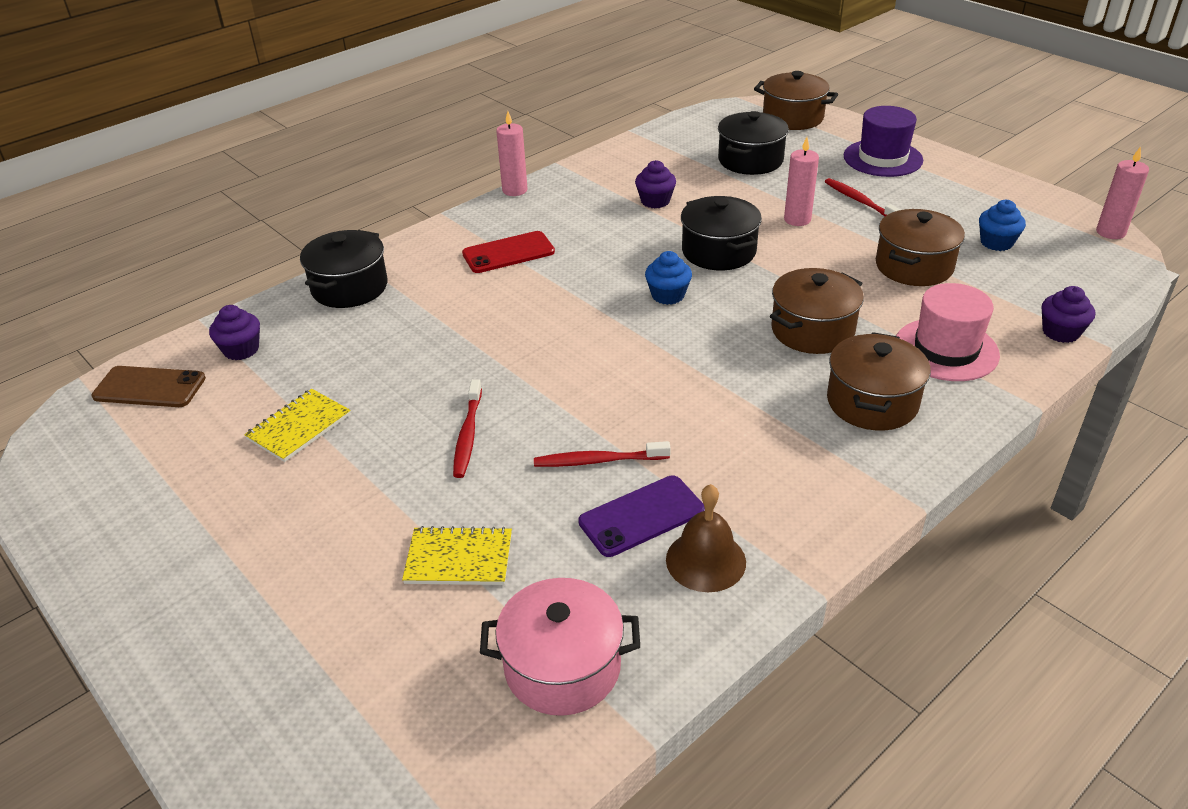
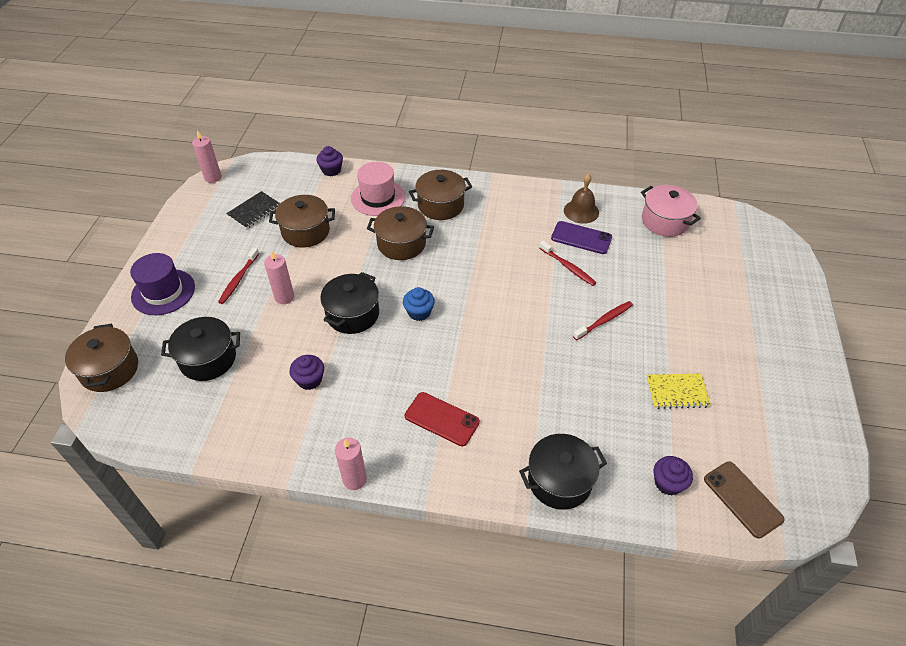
camera: 130 degrees left, 10 degrees up
yellow notebook [402,526,512,585] -> none
blue cupcake [979,200,1026,251] -> black notebook [226,191,281,229]

